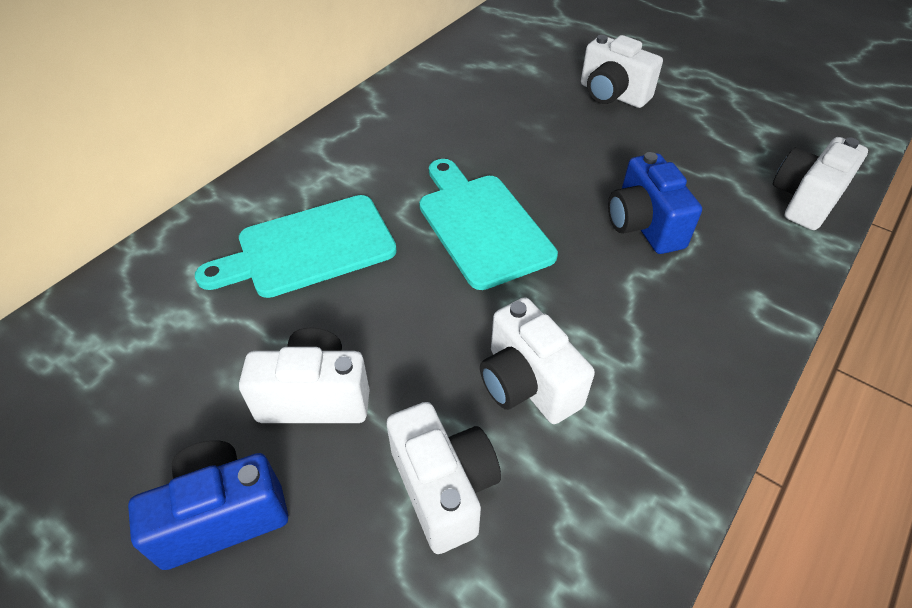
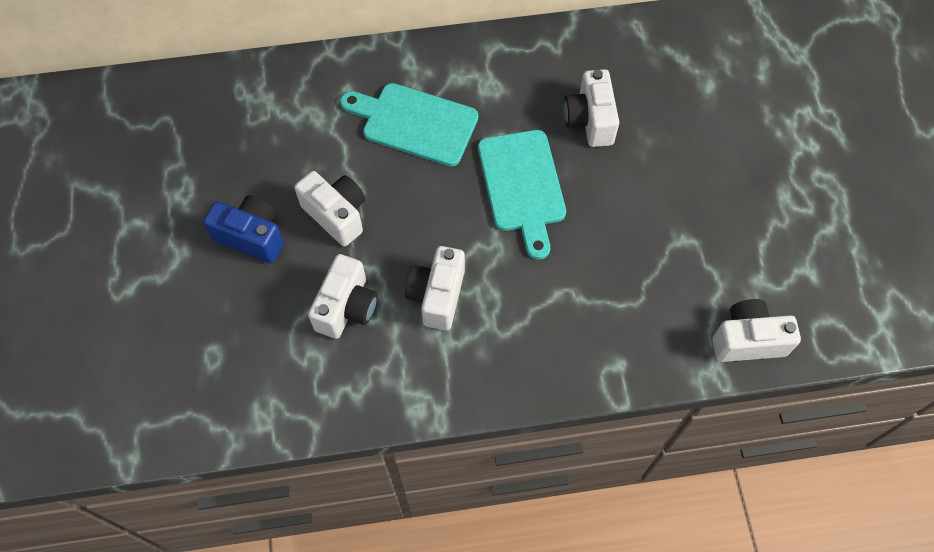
camera: 45 degrees right, 15 degrees up
turquoise cutting board [419,159,558,290] -> turquoise cutting board turned 150 degrees clockwise [478,130,566,260]
white camera [581,35,663,108] -> white camera moved to [563,69,619,147]
blue camera [608,152,702,254] -> none

